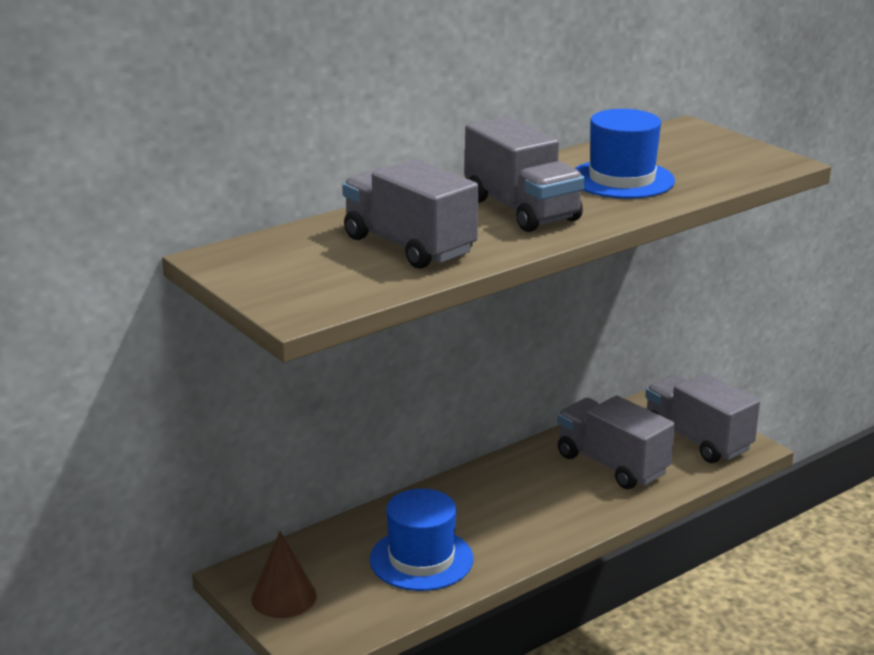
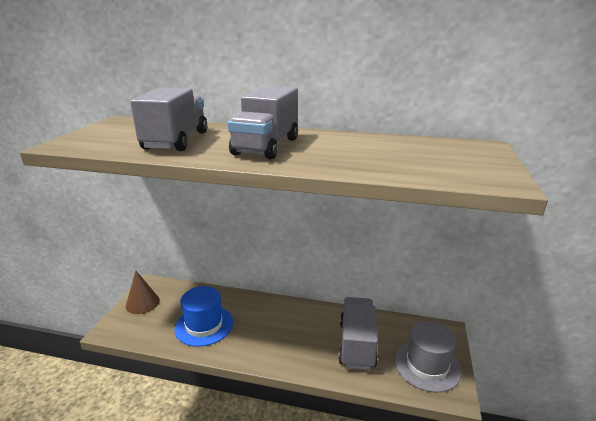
camera: 50 degrees right, 0 degrees up
blue hat [575,109,675,199] -> none
grey truck [645,373,760,463] -> grey hat [394,321,462,393]

